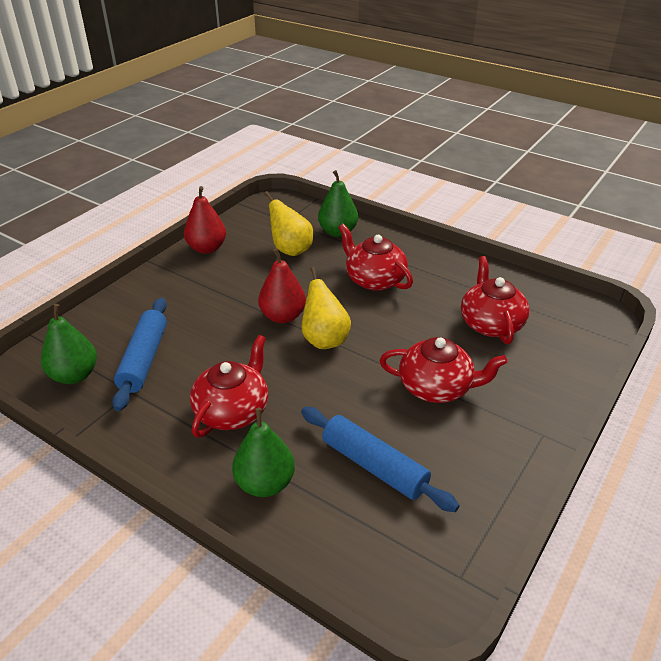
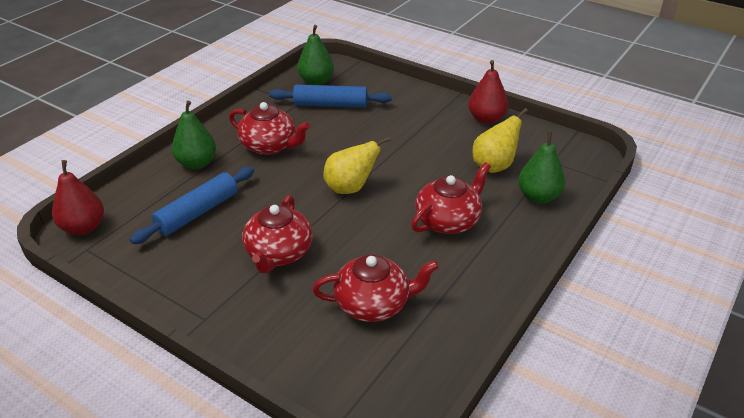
camera: 90 degrees right, 0 degrees up
red pear [258,249,306,323] -> red pear moved to [52,160,104,235]

